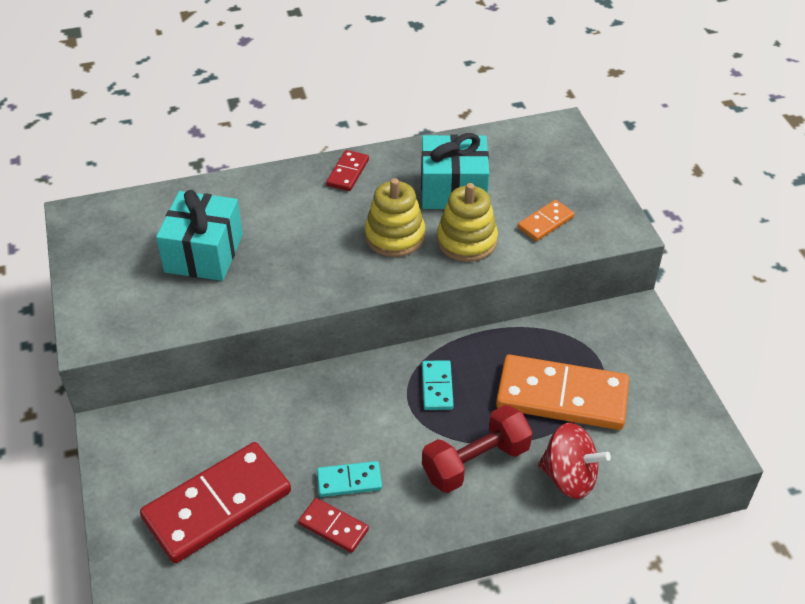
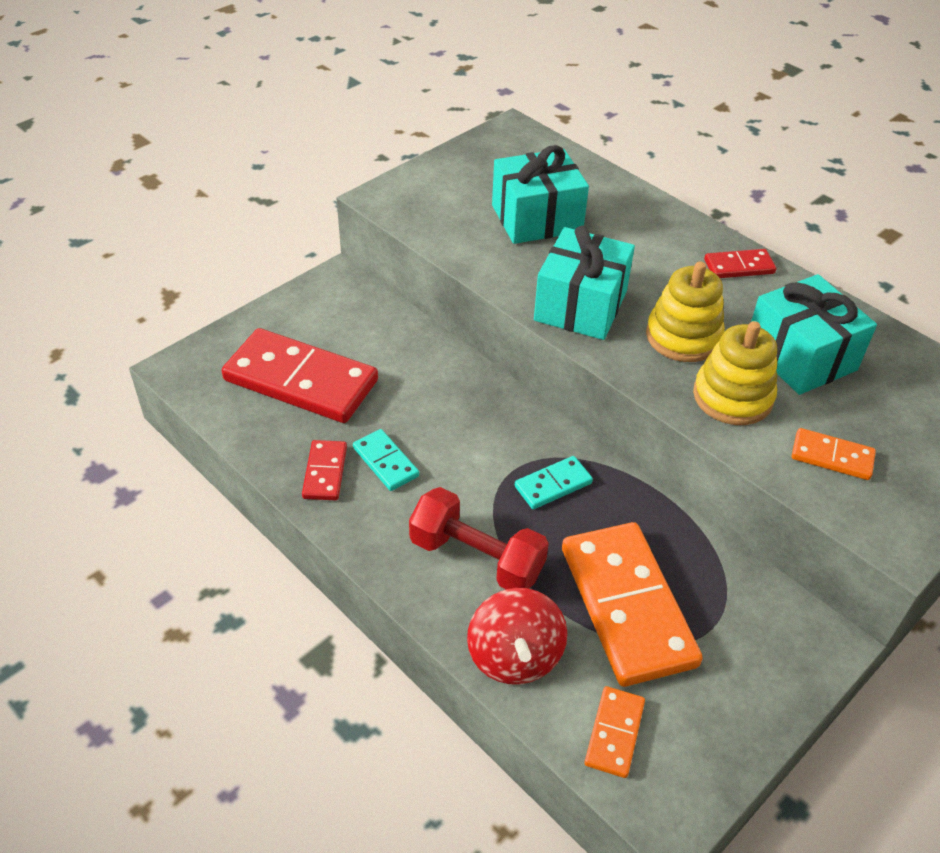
camera: 60 degrees right, 0 degrees up
none -> turquoise gift [534,226,635,340]
none -> orange domino [585,686,645,778]

